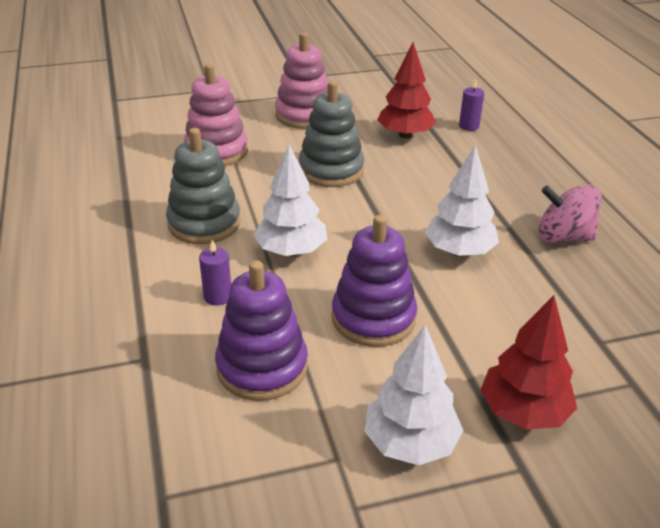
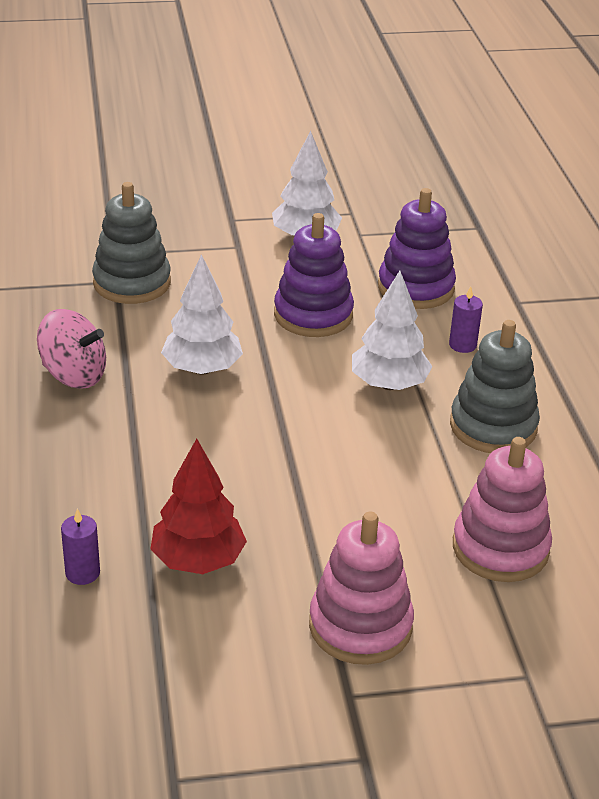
camera: 175 degrees left, 0 degrees up
grey stacking toy [299,81,364,187] -> grey stacking toy moved to [92,182,171,304]
red tree [481,295,577,430] -> none

